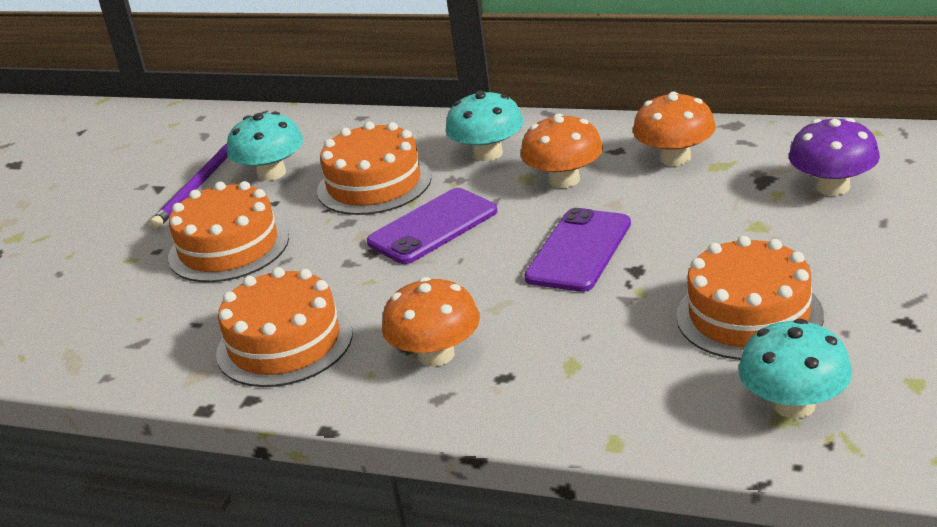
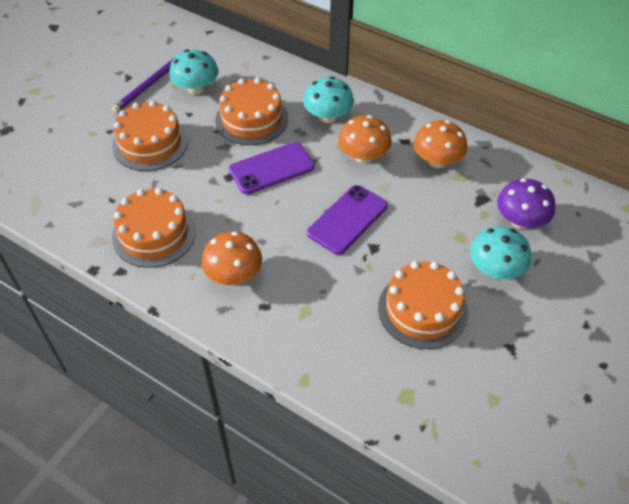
camera: 10 degrees right, 20 degrees up
turquoise mushroom [739,319,852,419] -> turquoise mushroom moved to [470,226,531,279]

